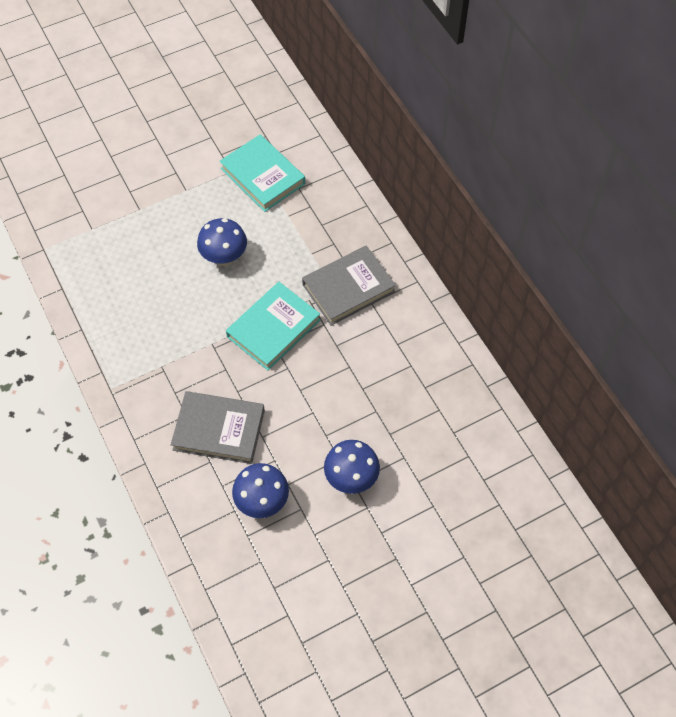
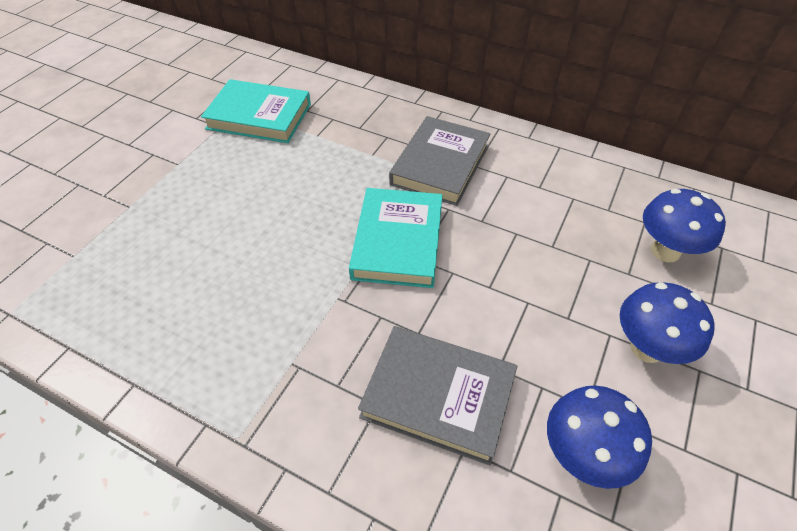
camera: 35 degrees left, 10 degrees down
grey book [171,391,265,464] -> grey book turned 45 degrees clockwise [358,326,517,465]
blue mushroom [197,218,247,266] -> blue mushroom moved to [643,189,726,262]

